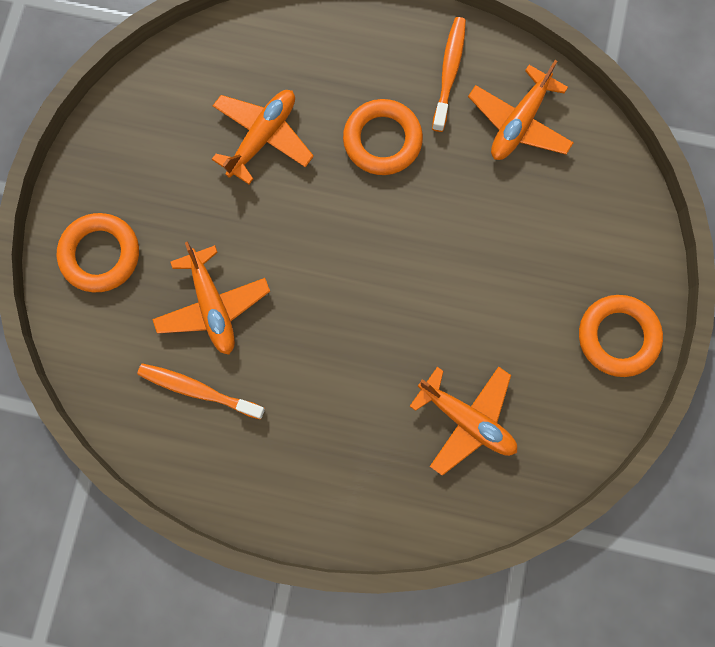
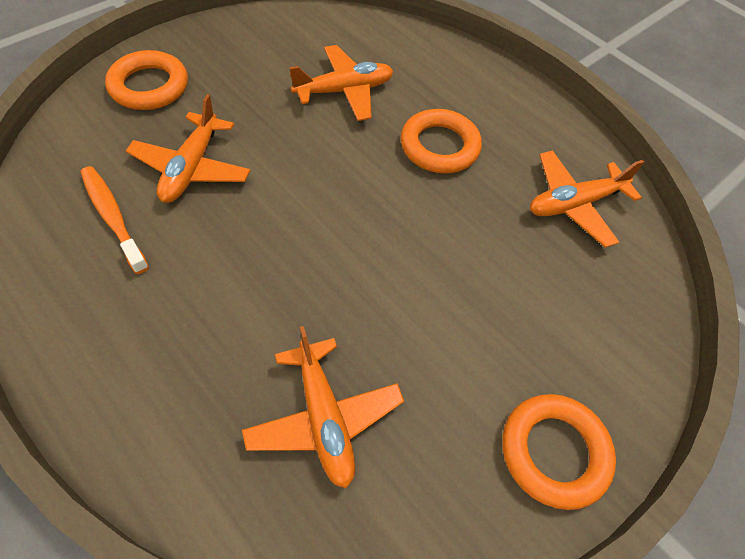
camera: 30 degrees right, 20 degrees down
orange toothbrush [432,17,466,132] -> none

